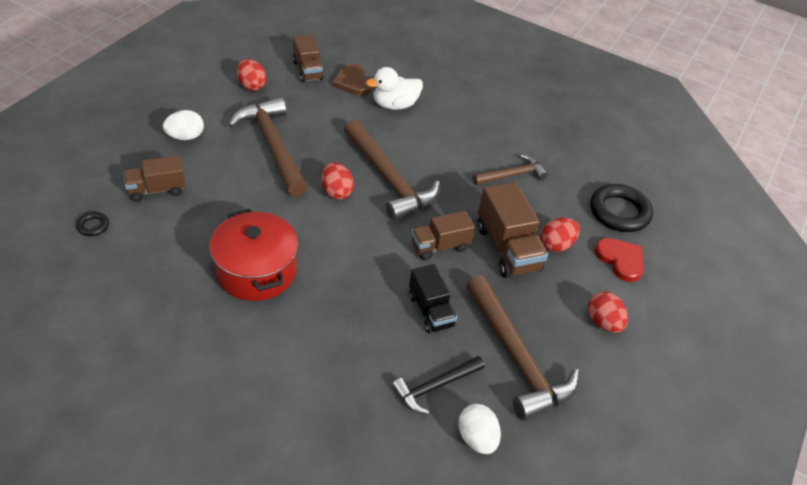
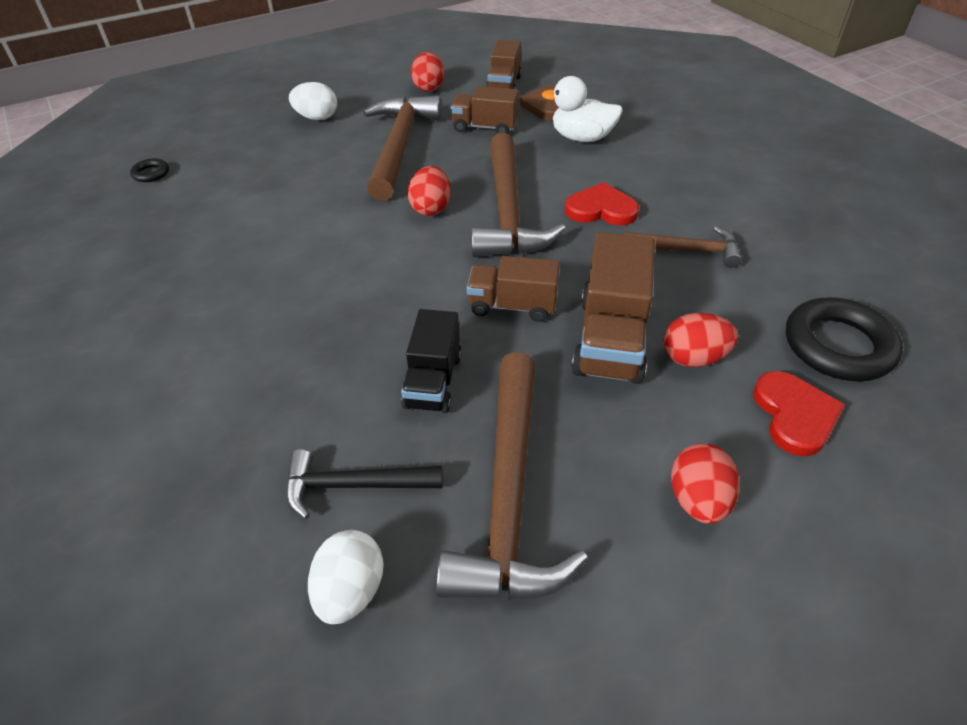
camera: 35 degrees right, 0 degrees up
brown truck [124,156,185,202] -> brown truck moved to [450,86,519,134]
red pot [209,209,298,301] -> none
none -> red heart [565,182,639,226]

